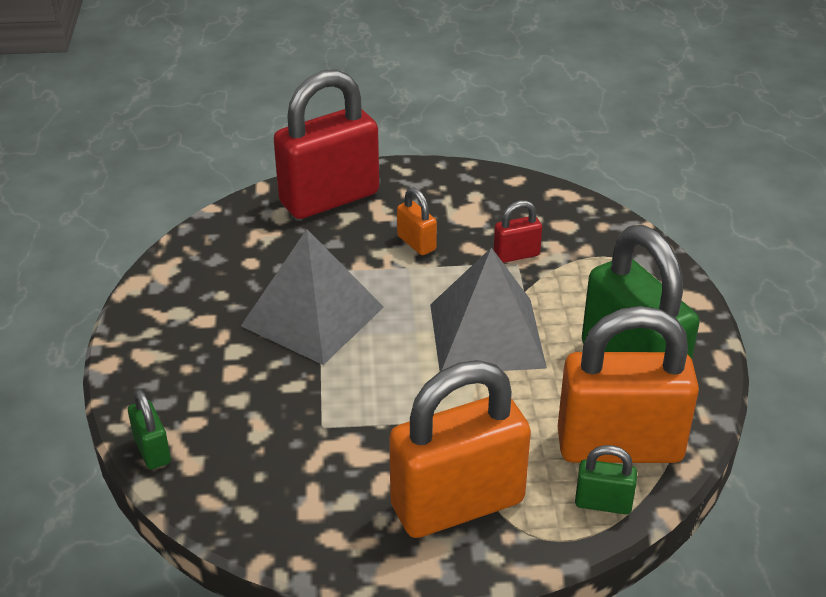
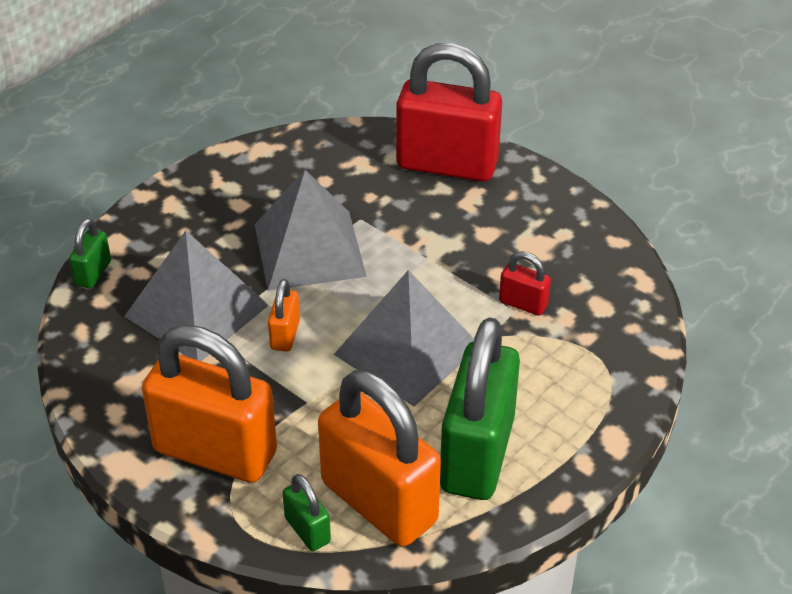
camera: 45 degrees right, 5 degrees up
orange padlock [397,187,437,255] -> orange padlock moved to [268,279,300,352]
none -> grey pyramid [124,231,269,361]

